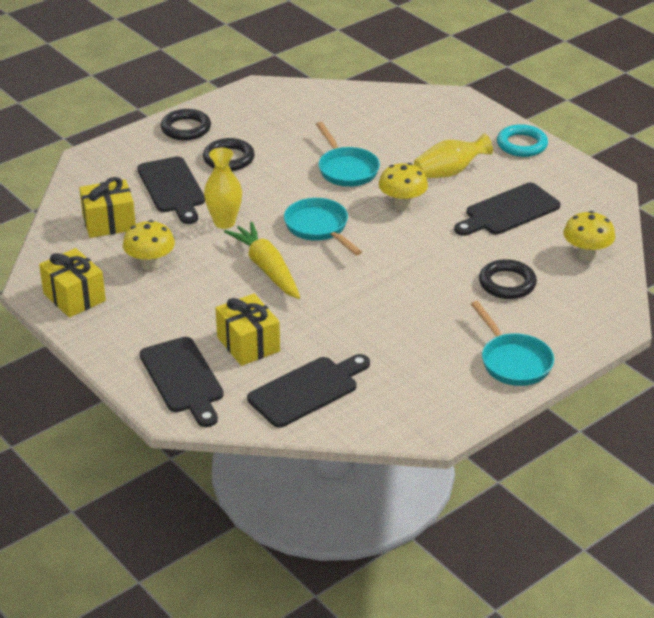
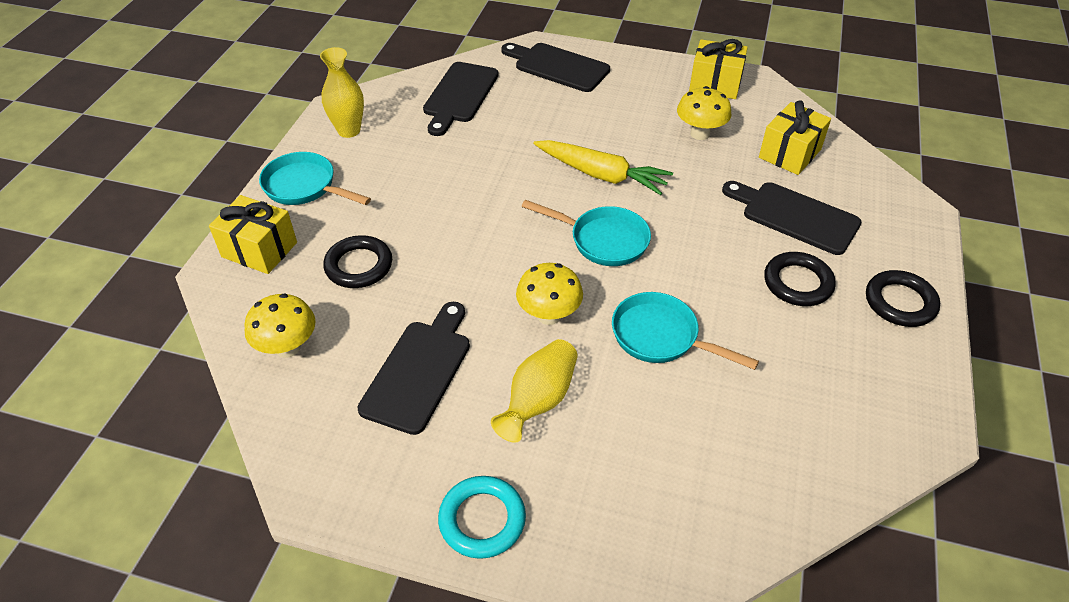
camera: 145 degrees right, 10 degrees up
yellow vase [204,148,242,229] -> yellow vase moved to [320,47,364,138]
yellow gift [216,294,280,366] -> yellow gift moved to [209,195,297,274]

